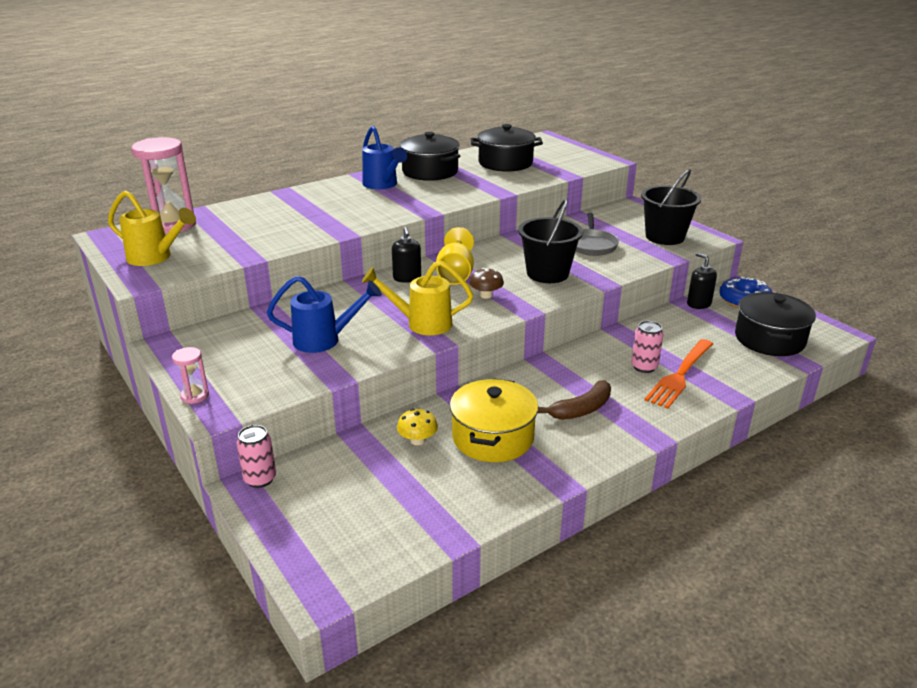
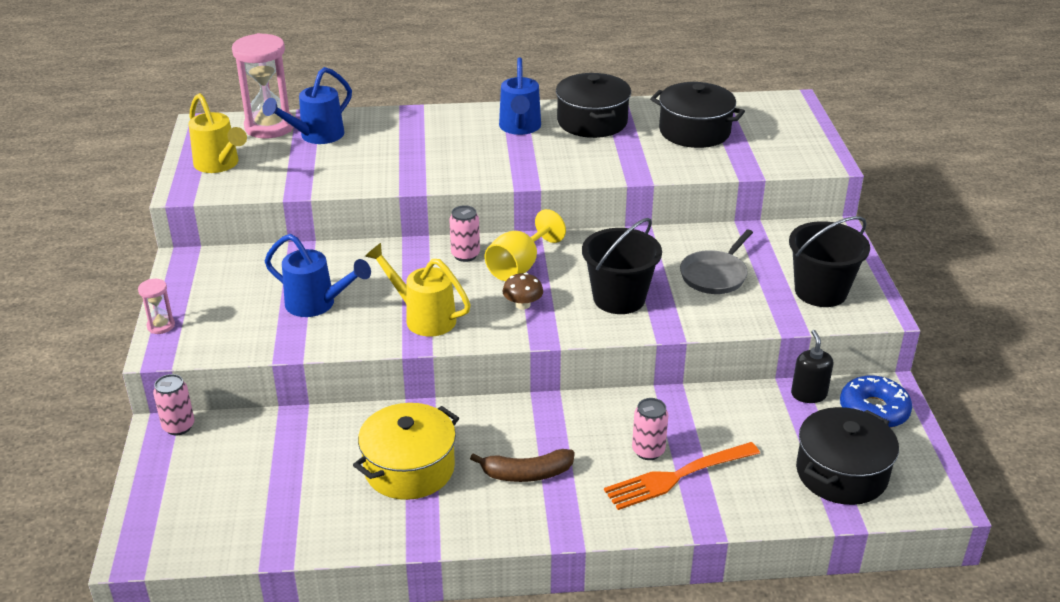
camera: 30 degrees right, 5 degrees up
black soap dispenser [392,227,421,283] -> pink can [449,205,480,262]
yellow mushroom [397,409,438,445] -> none
none -> blue watering can [262,67,352,144]

